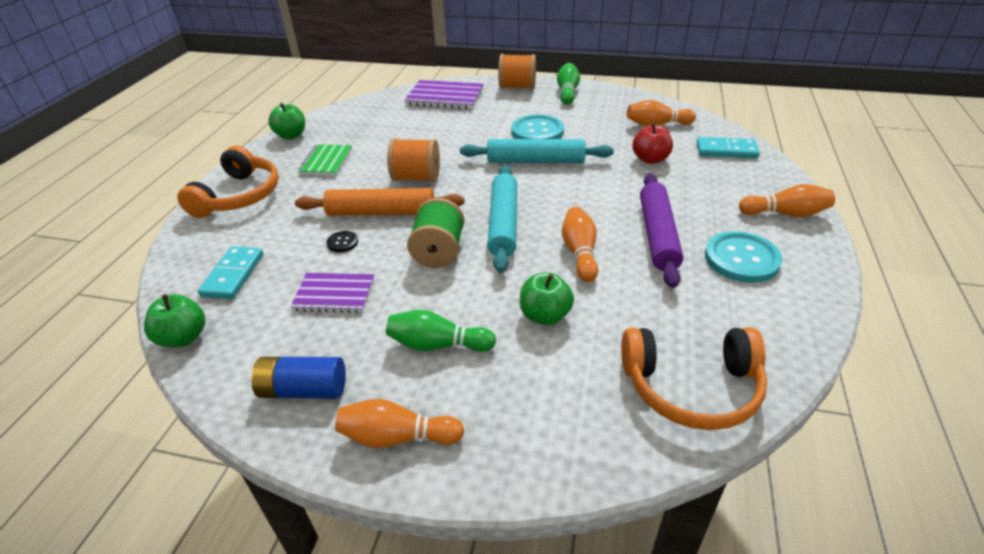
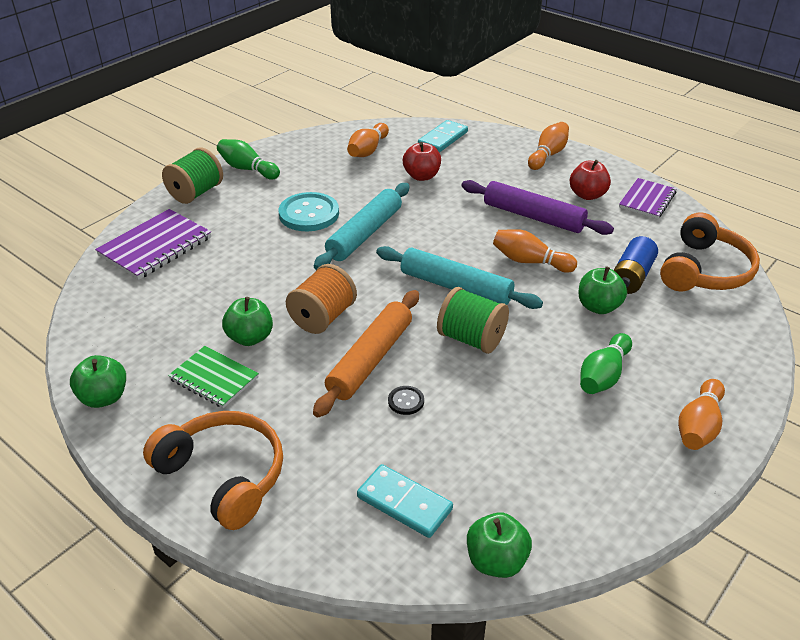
camera: 65 degrees left, 0 degrees up
blue battery [251,357,346,398] -> blue battery moved to [614,236,658,294]
purple notebook [290,273,374,313] -> purple notebook moved to [619,178,677,219]
orange spool [498,54,536,89] -> green spool [162,147,223,204]
turquoise button [705,231,782,283] -> red apple [570,160,611,200]
none -> green apple [222,297,273,346]

